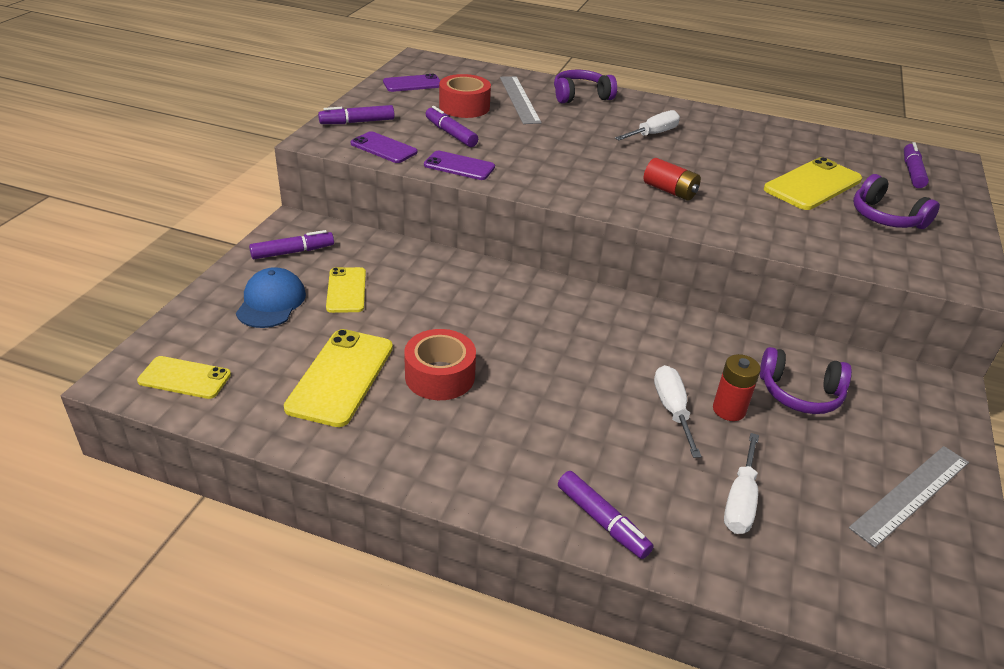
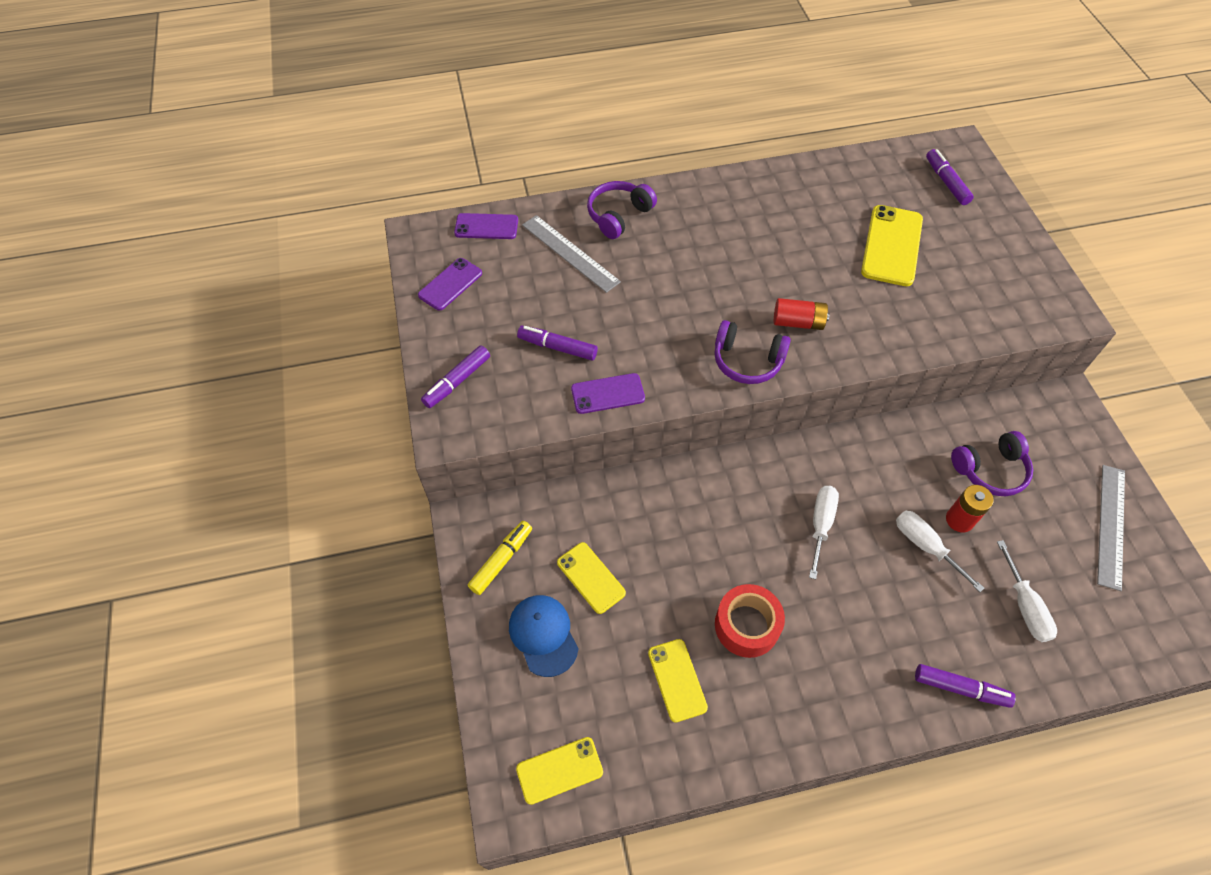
camera: 30 degrees left, 20 degrees up
purple marker [249,230,334,259] -> yellow marker [468,521,532,595]
yellow phone [284,329,393,427] -> yellow phone [648,639,708,723], size x0.63
purple phone [351,131,417,163] -> purple phone moved to [454,213,518,239]
red tape [439,74,491,118] -> none
white screwdriver [615,110,680,140] -> white screwdriver moved to [809,486,839,579]
purple headphones [853,174,940,229] -> purple headphones moved to [714,320,791,384]

